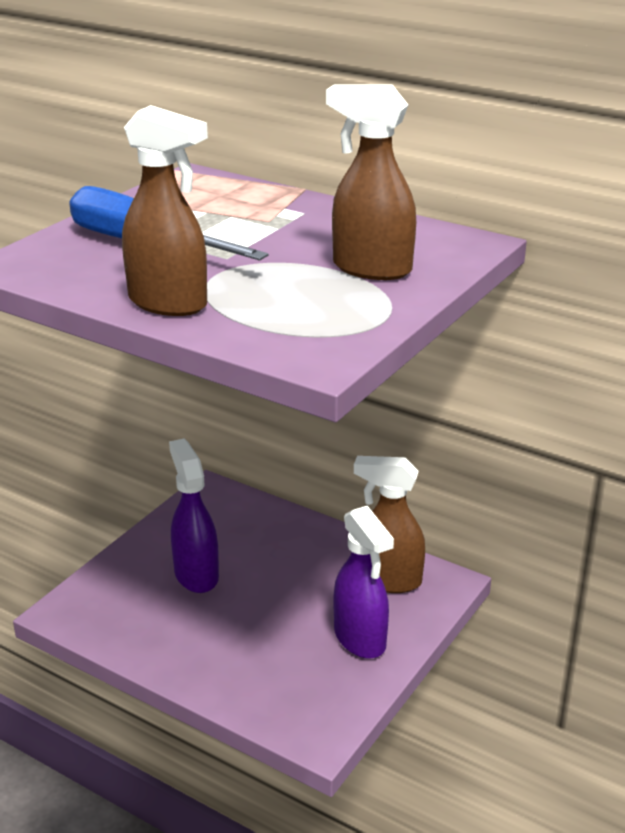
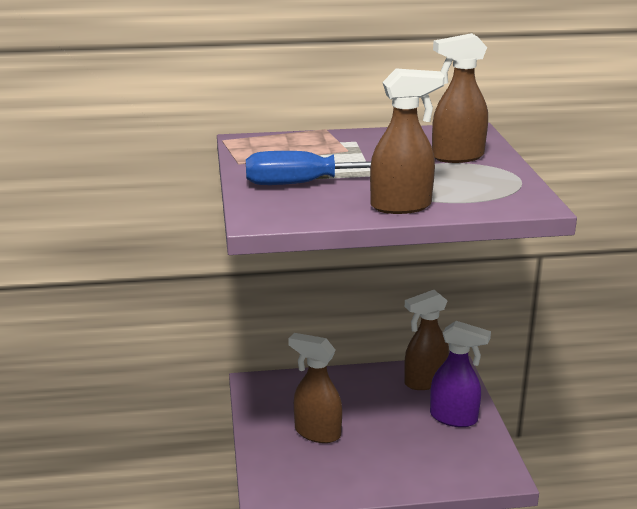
camera: 40 degrees left, 5 degrees down
purple spray bottle [169,439,219,593] -> brown spray bottle [288,333,342,443]

